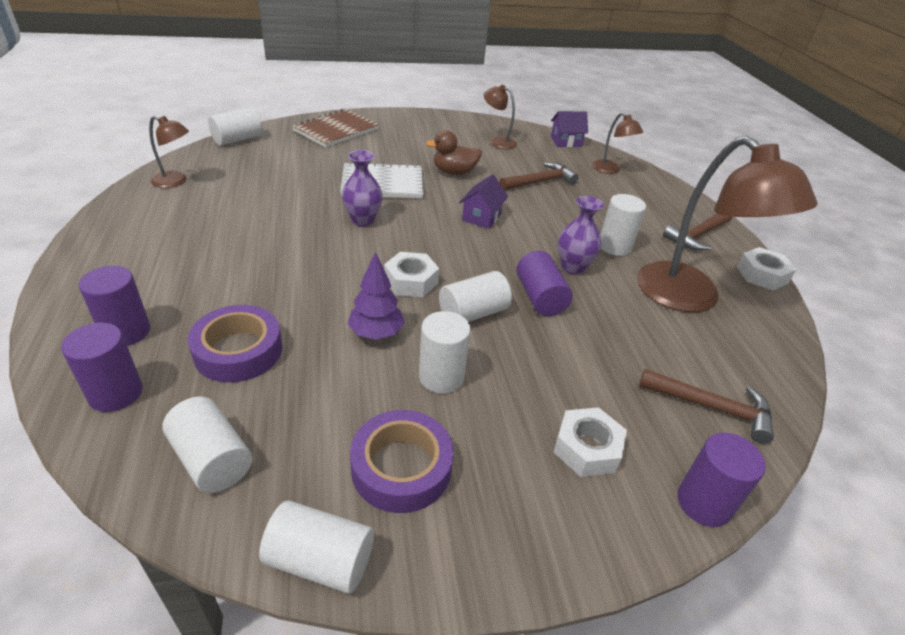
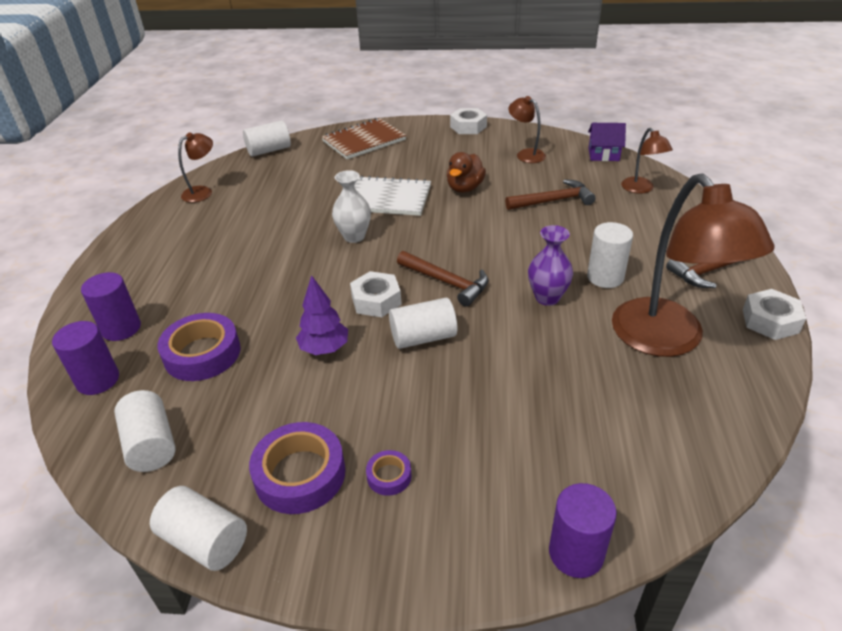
camera: 20 degrees right, 0 degrees up
brown lamp [149,116,189,188] -> brown lamp turned 75 degrees counterclockwise [178,132,213,203]
purple vase [342,150,383,227] -> white vase [332,170,371,243]
white cylinder [419,311,471,394] -> none
brown duck [426,130,482,175] -> brown duck turned 75 degrees counterclockwise [447,152,486,193]
purple house [459,174,508,229] -> none
purple cylinder [516,251,573,316] -> none
white nut [554,407,627,477] -> white nut moved to [450,108,487,134]
brown hammer [639,369,774,444] -> brown hammer moved to [397,251,489,307]
none -> purple tape [366,450,412,496]

